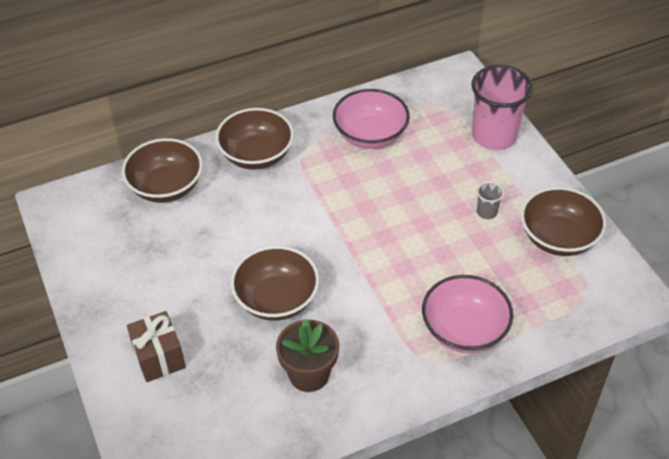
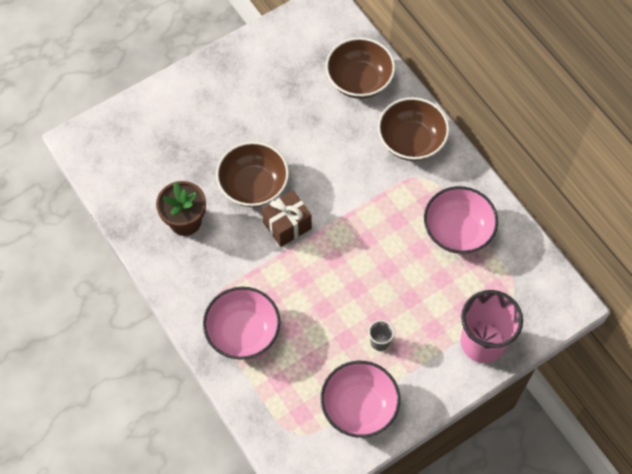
camera: 80 degrees right, 15 degrees up
brown gift [127,311,186,382] -> brown gift moved to [262,190,312,247]
brown bowl [521,187,606,256] -> pink bowl [321,361,400,438]

